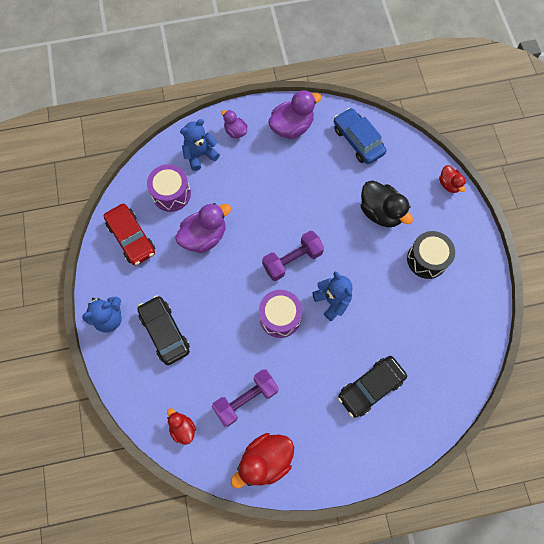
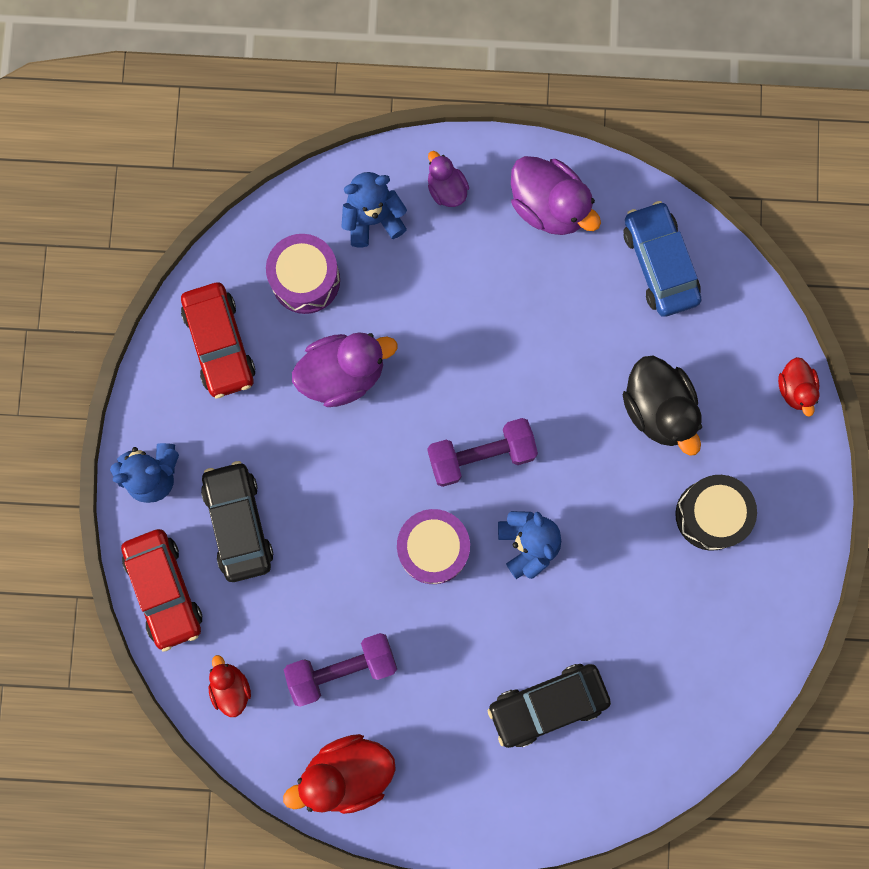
camera: 15 degrees right, 10 degrees up
purple duck [268,90,322,139] -> purple duck turned 60 degrees clockwise [511,156,601,235]
none -> red car [121,529,202,652]

